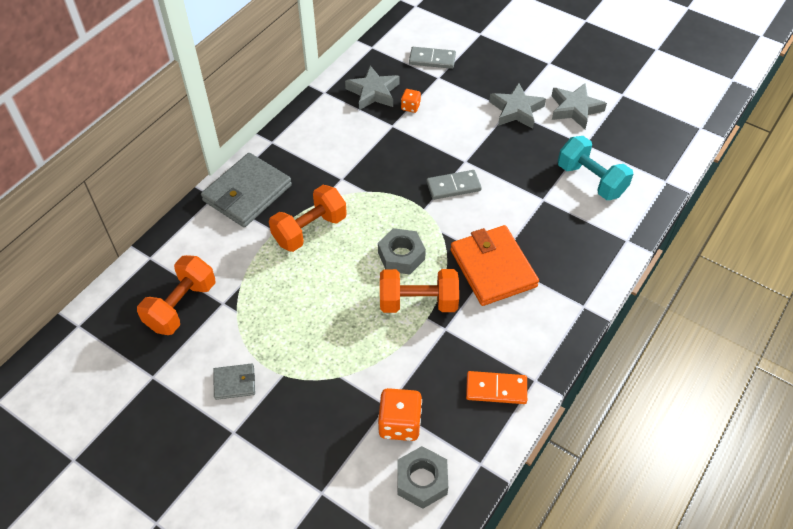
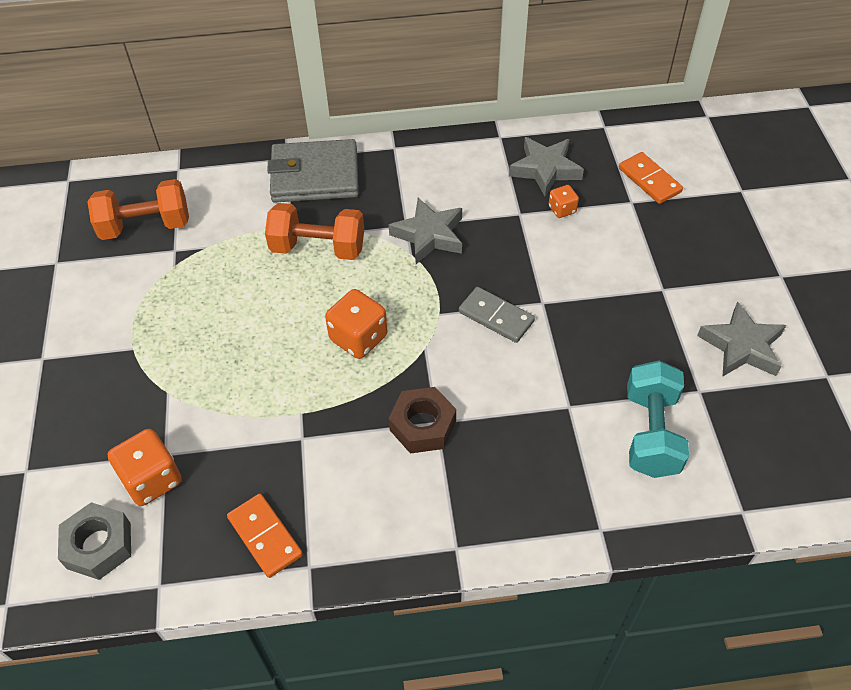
camera: 50 degrees right, 0 degrees up
grey wallet [213,364,255,400] -> none
grey nut [378,228,426,275] -> orange dice [325,289,388,359]
orange dumbbell [380,269,459,313] -> none
grey domino [409,47,456,69] -> orange domino [619,152,683,204]
orange wallet [450,225,539,306] -> brown nut [389,387,456,454]
grey star [489,83,546,129] -> grey star moved to [389,198,462,264]

